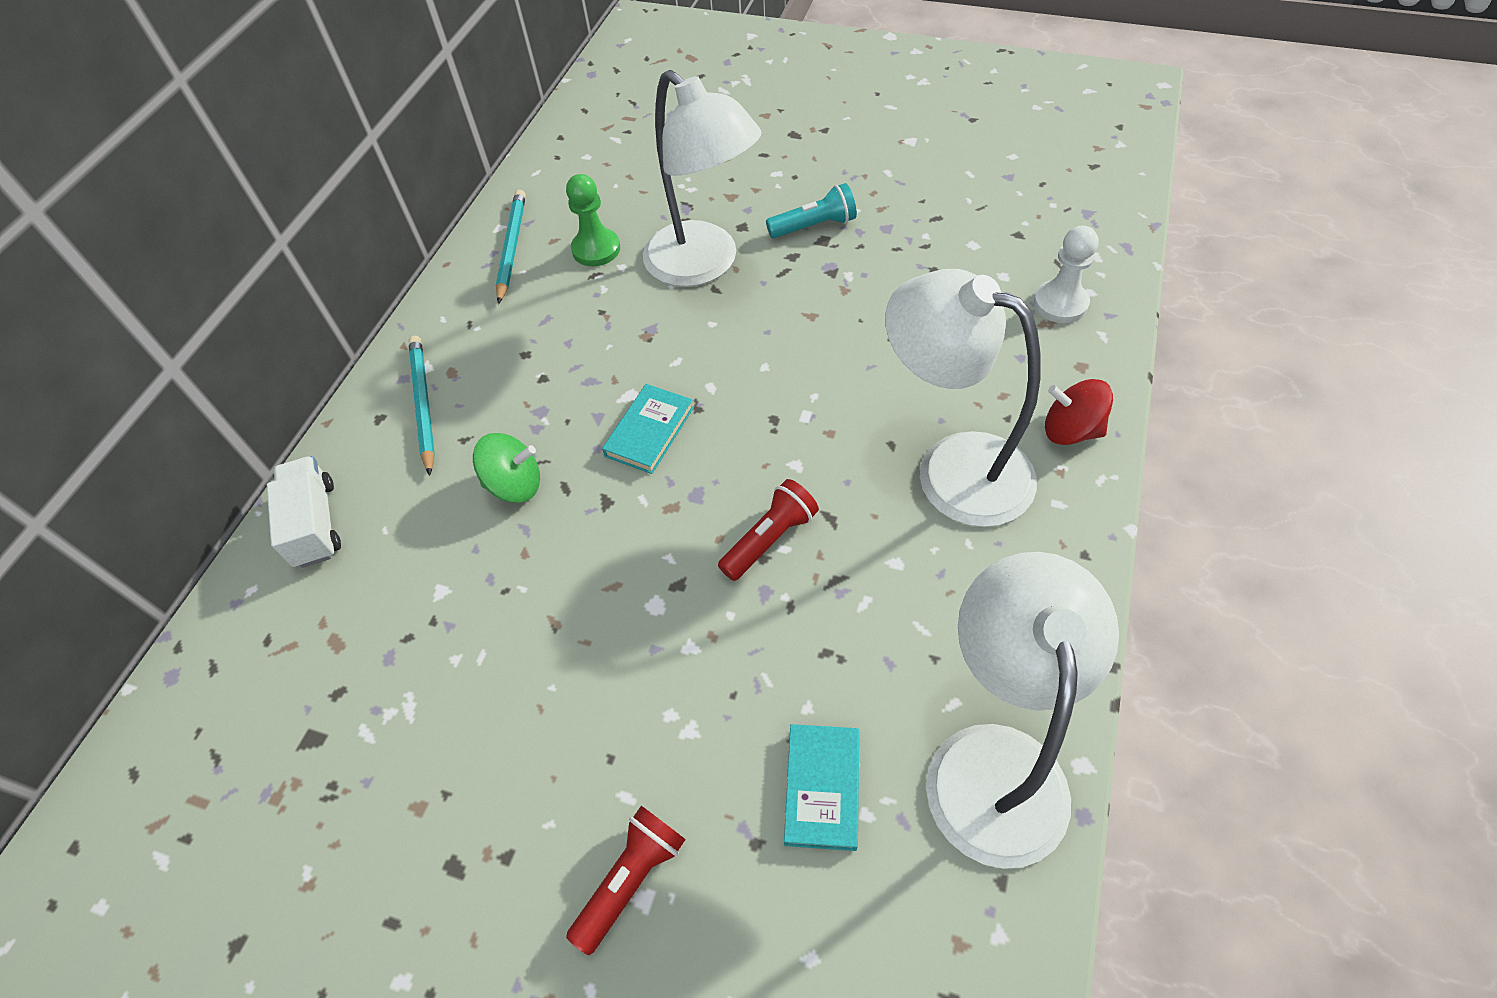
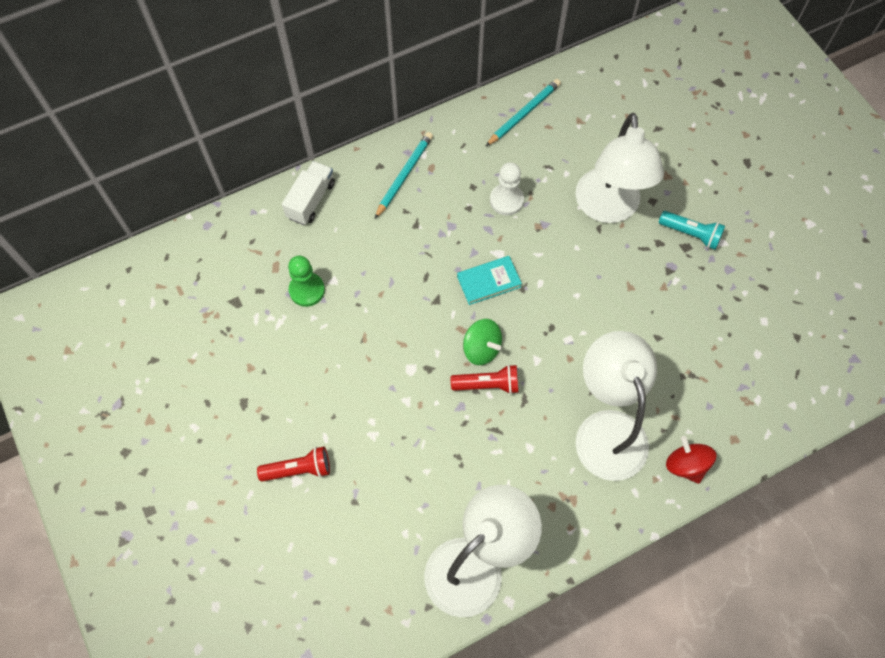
camera: 40 degrees right, 10 degrees up
green spinning top [473,433,540,503] -> green spinning top moved to [463,319,502,365]
green pawn [566,174,620,266] -> green pawn moved to [288,256,325,307]
turquoise book [784,724,859,851] -> none
white pawn [1034,226,1098,323] -> white pawn moved to [490,162,524,215]

